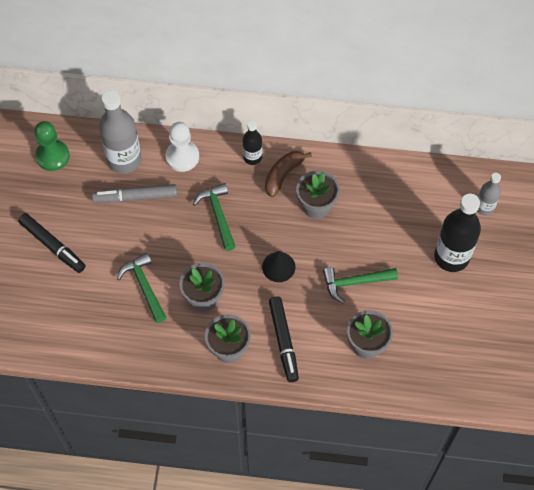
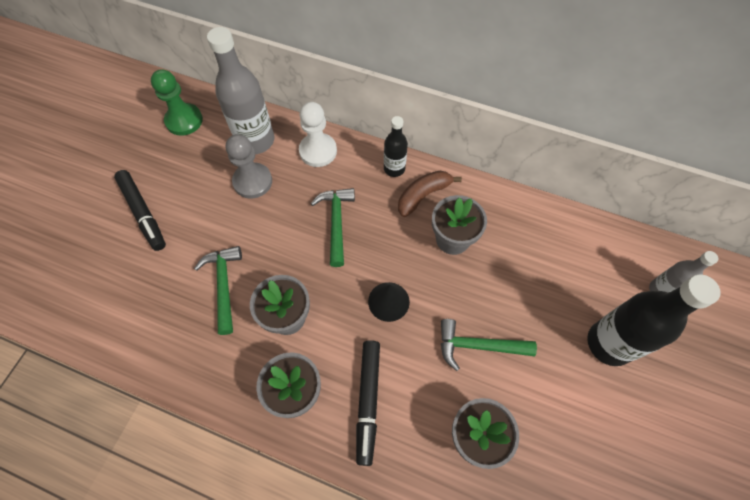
camera: 15 degrees right, 0 degrees up
grey marker [92,184,177,203] -> grey pawn [226,134,272,199]

